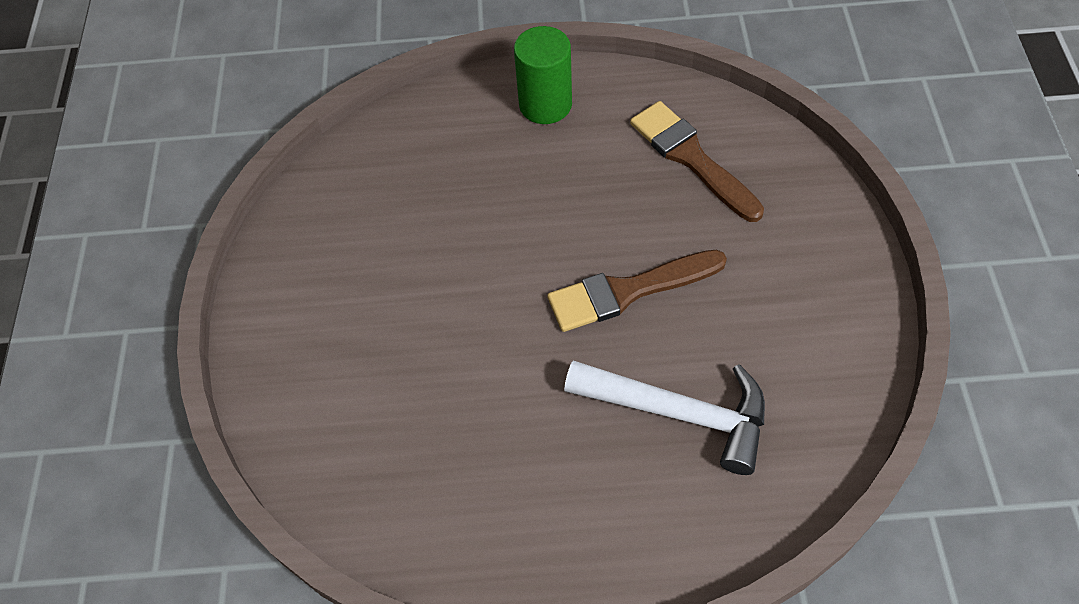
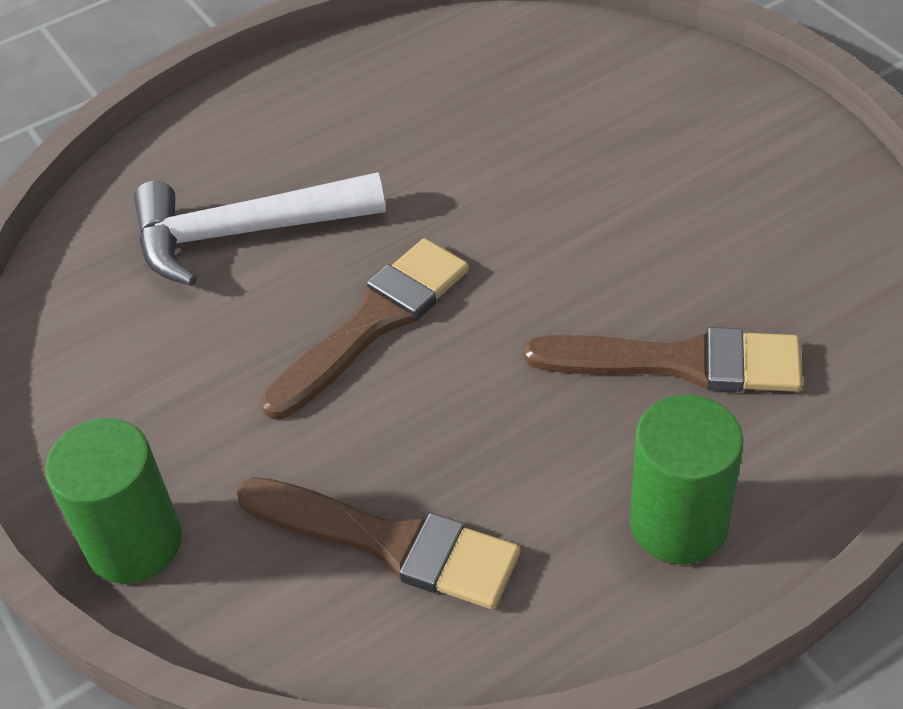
camera: 150 degrees right, 10 degrees down
none -> green cylinder [45,418,182,584]
none -> brown brush [524,327,803,392]

